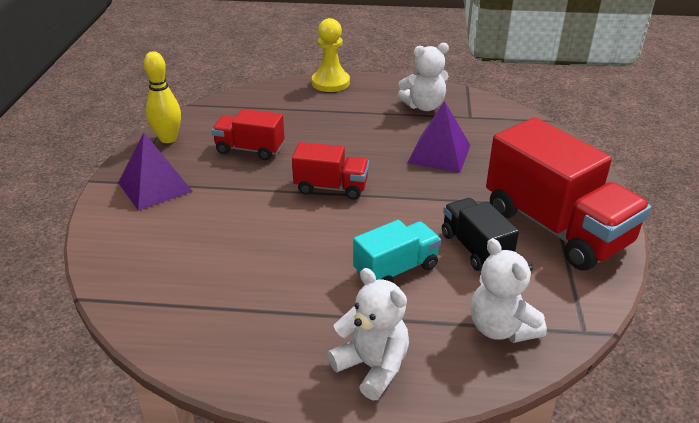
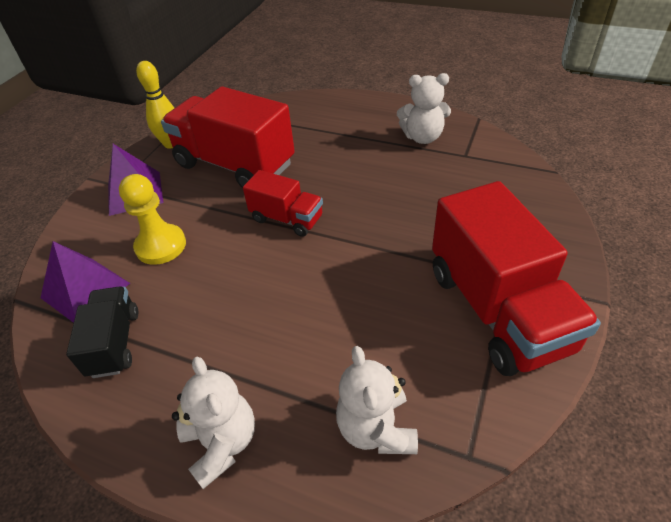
camera: 20 degrees right, 10 degrees up
red truck [212,109,285,160] -> red truck [161,86,295,188], size x1.90
yellow pawn [312,18,350,92] -> yellow pawn moved to [119,174,186,265]
turquoise truck [353,220,441,283] -> none
purple pyramid [408,101,470,173] -> purple pyramid moved to [41,241,130,323]
black truck [442,198,519,271] -> black truck moved to [66,286,138,378]

